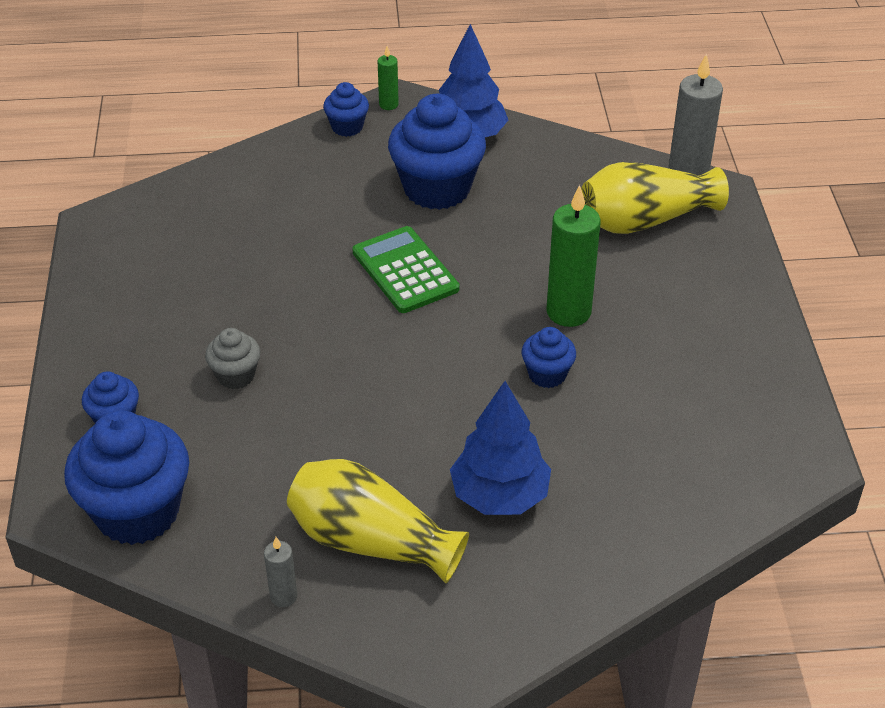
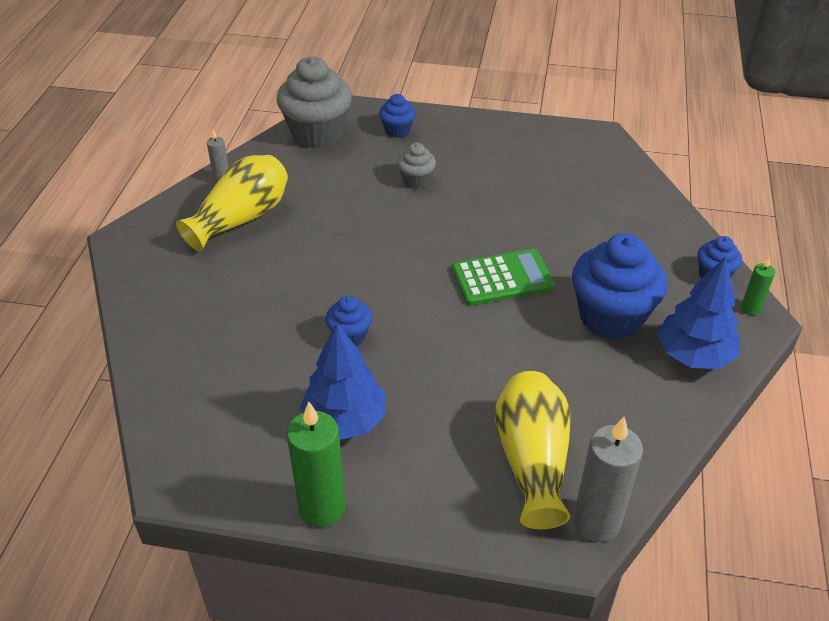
camera: 105 degrees right, 0 degrees up
blue cupcake [64,410,189,545] -> grey cupcake [277,56,352,148]
blue tree [450,381,551,515] -> blue tree moved to [300,323,386,440]
green candle [546,185,601,327] -> green candle moved to [287,402,346,527]

